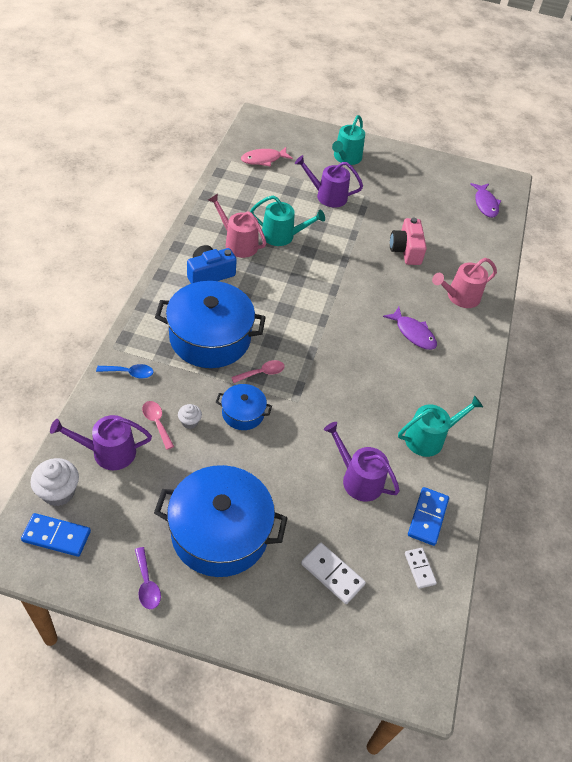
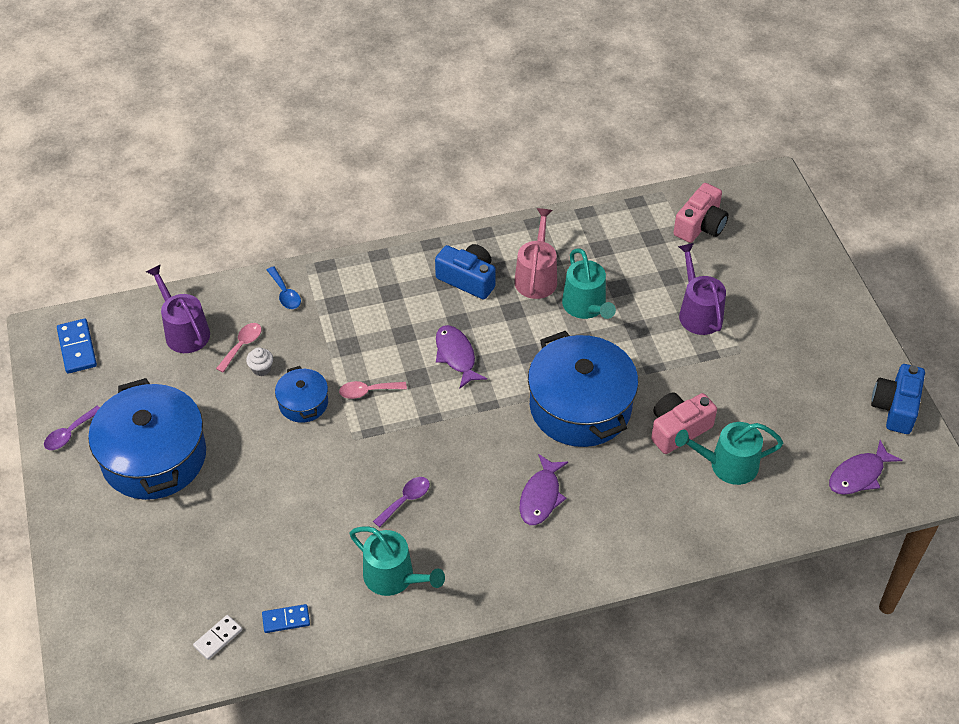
camera: 65 degrees right, 0 degrees up
white cupcake [31,458,79,506] -> none
blue pot [155,281,266,368] -> blue pot moved to [528,331,638,447]
pink spoon [231,360,285,383] -> pink spoon turned 135 degrees clockwise [339,381,407,399]
pink fish [241,147,293,167] -> pink camera [673,183,728,243]
white domino [301,543,366,604] -> none
purple watering can [324,422,400,501] -> none
turquoise watering can [332,115,365,165] -> turquoise watering can moved to [675,422,783,485]
blue domino [408,487,449,546] -> blue domino [262,604,310,633], size x0.66
pink watering can [432,258,497,308] -> none
none -> purple spoon [373,477,430,527]
none -> purple fish [436,325,487,388]
none -> blue camera [871,364,925,434]

